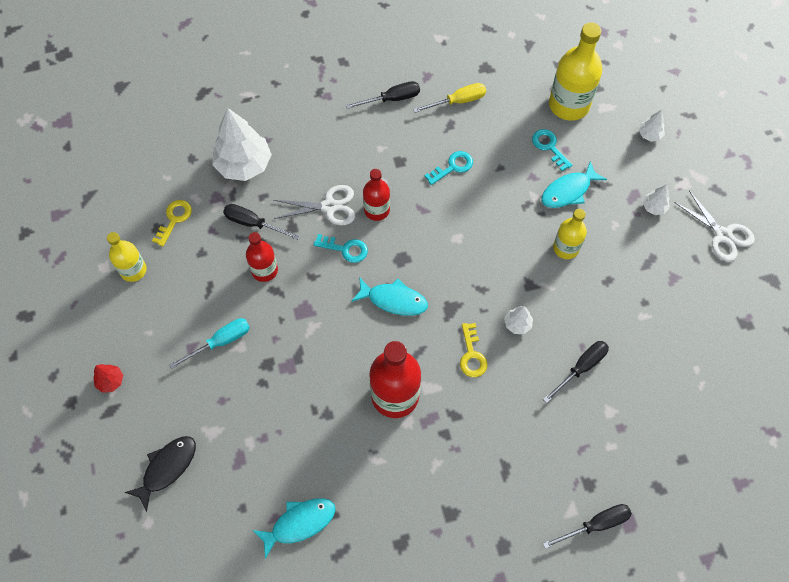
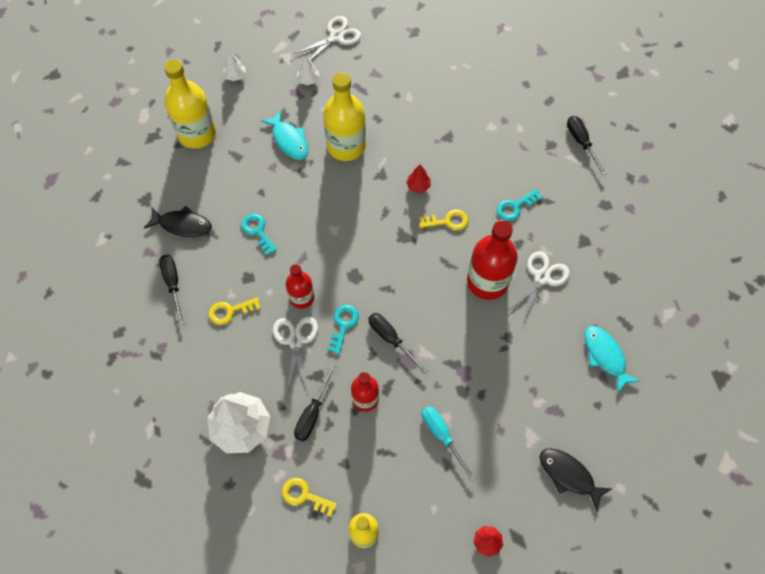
camera: 90 degrees left, 0 degrees up
turquoise fish [351,277,428,316] -> none
yellow screwdriver [413,83,486,113] -> black fish [144,206,212,237]
white tree [504,306,533,334] -> red tree [406,165,431,193]
turquoise key [532,129,572,171] -> turquoise key moved to [497,189,542,221]
black screwdriver [543,341,609,403] -> black screwdriver moved to [368,313,428,374]
yellow bottle [553,209,587,259] -> yellow bottle [323,72,366,161], size x1.69
none -> yellow key [209,297,261,325]
none -> white scissors [507,251,570,322]

